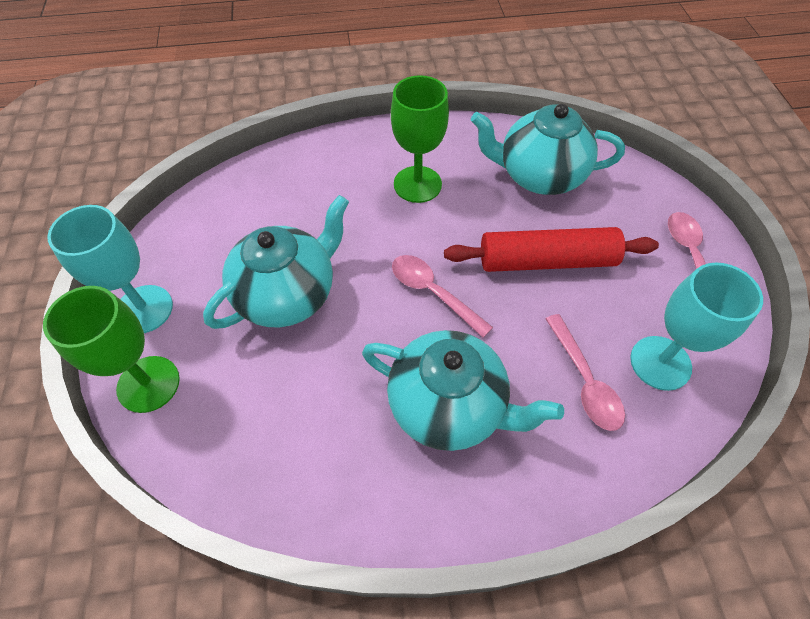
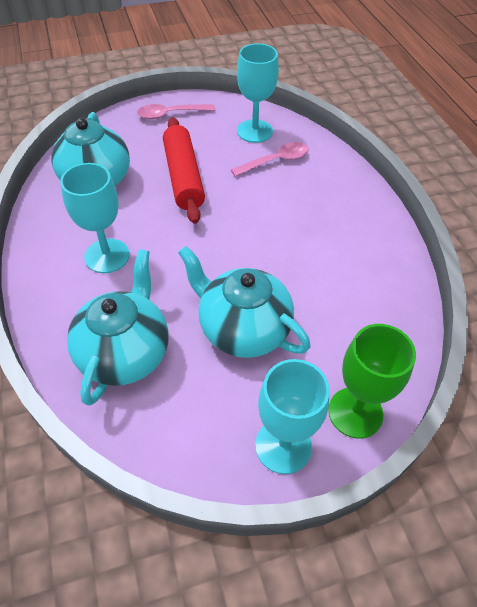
camera: 100 degrees left, 5 degrees down
turquoise teapot [362,330,564,451] -> turquoise teapot moved to [67,249,169,406]
green goblet [391,75,449,203] -> turquoise goblet [60,163,129,273]
pink spoon [392,255,493,338] -> none

